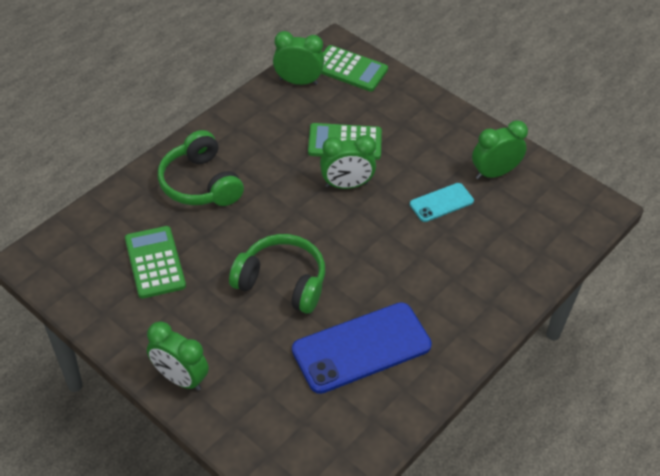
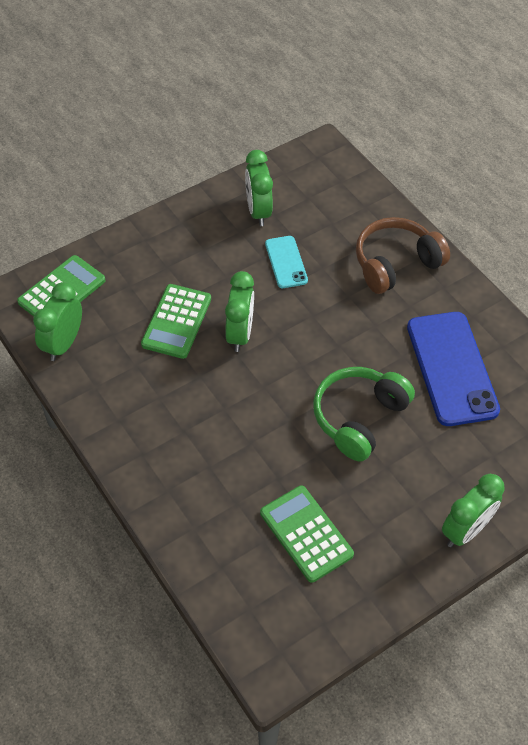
camera: 75 degrees left, 5 degrees up
green calculator [125,226,186,299] -> green calculator turned 60 degrees clockwise [260,486,354,583]
green headphones [158,130,244,206] -> none
none -> brown headphones [356,217,450,294]

